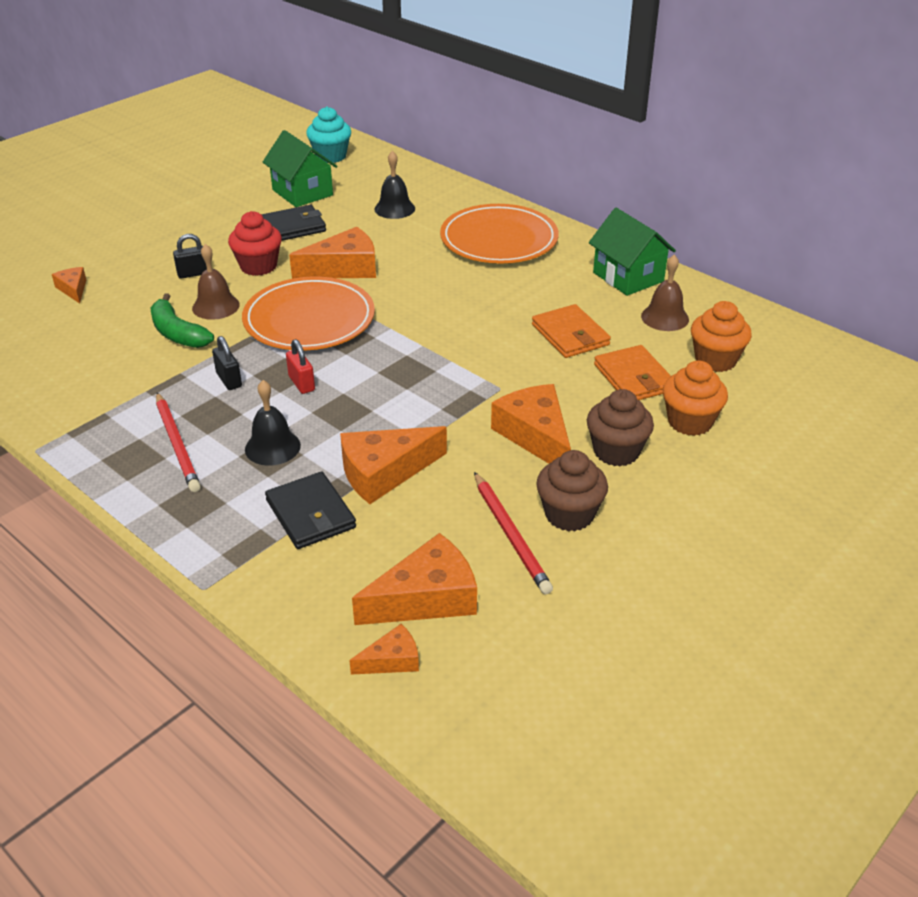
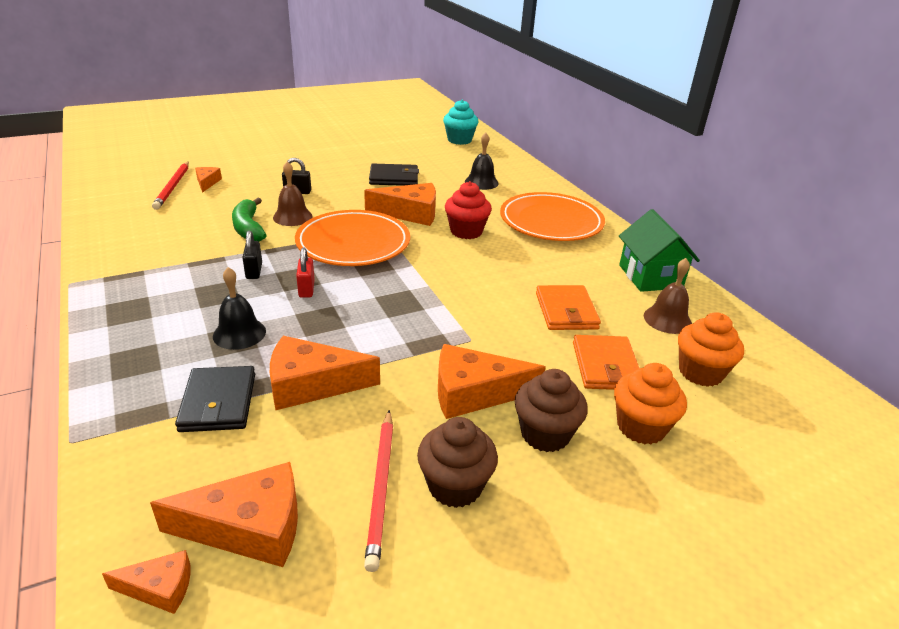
camera: 20 degrees right, 5 degrees down
red pencil [156,392,201,492] -> red pencil moved to [152,162,189,210]
red cupcake [228,211,282,276] -> red cupcake moved to [445,181,492,239]
green house [263,130,337,207] -> none
orange cheese [491,384,571,464] -> orange cheese turned 90 degrees counterclockwise [438,344,546,419]

